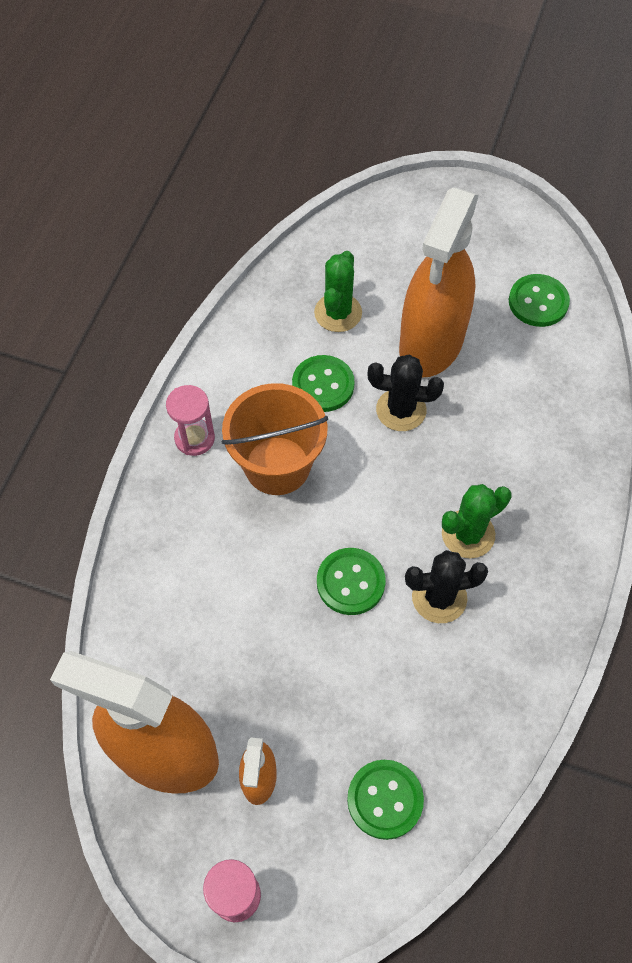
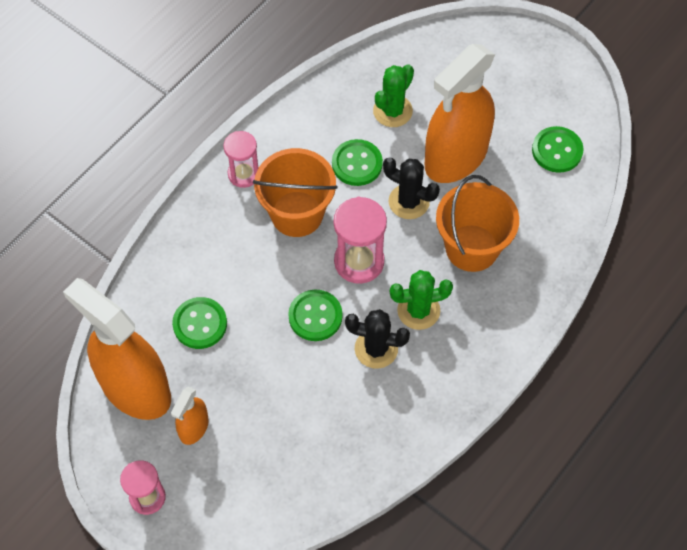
camera: 20 degrees right, 0 degrees up
green button [347,760,424,840] -> green button moved to [172,297,227,349]
none -> pink hourglass [334,196,387,284]
none -> orange bucket [436,175,519,272]

